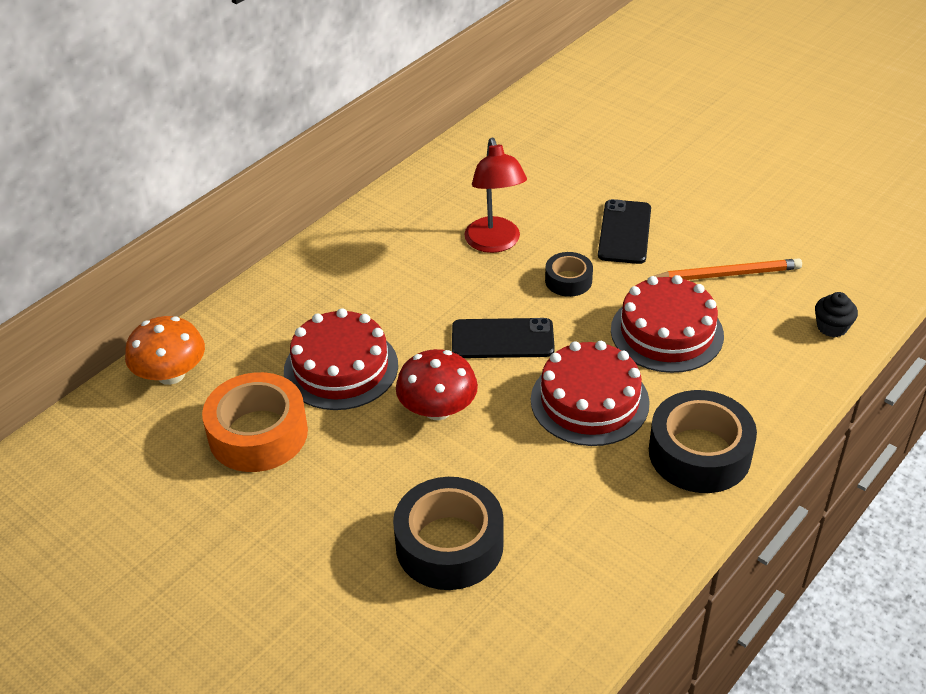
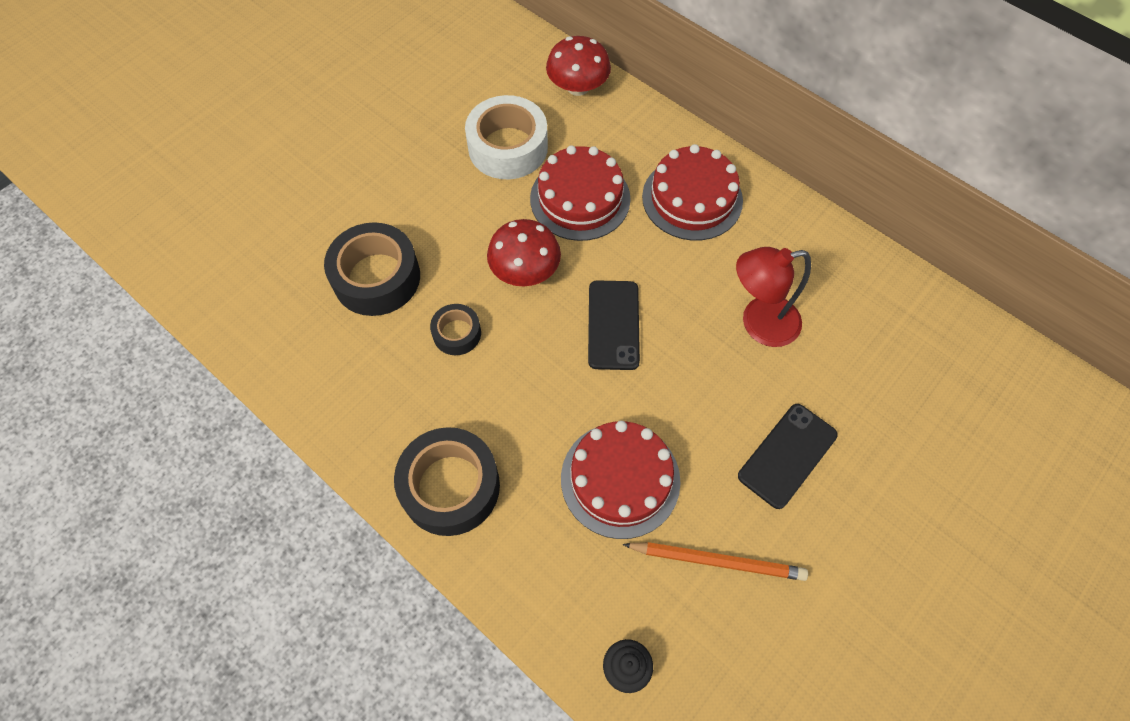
camera: 90 degrees right, 20 degrees up
orange mushroom [125,316,205,385] -> red mushroom [546,36,611,96]
orange tape [202,372,308,472] -> white tape [465,95,548,179]
red cake [531,341,650,446] -> red cake moved to [642,144,743,241]
black tape [545,252,593,297] -> black tape moved to [430,304,481,355]
black phone [598,199,651,264] -> black phone turned 60 degrees counterclockwise [738,404,838,509]
orange pencil [647,258,802,280] -> orange pencil turned 75 degrees counterclockwise [623,542,808,581]

